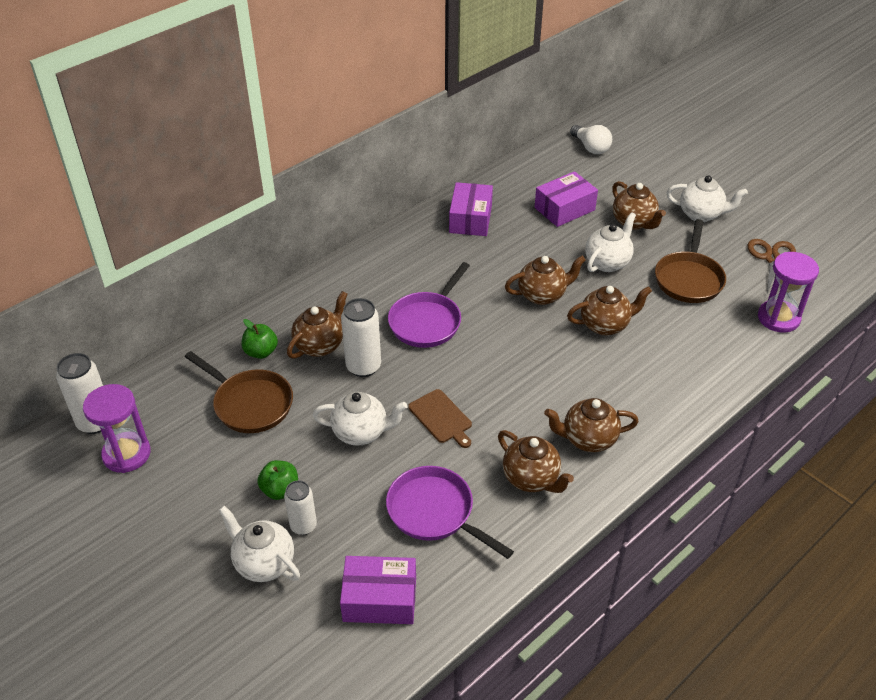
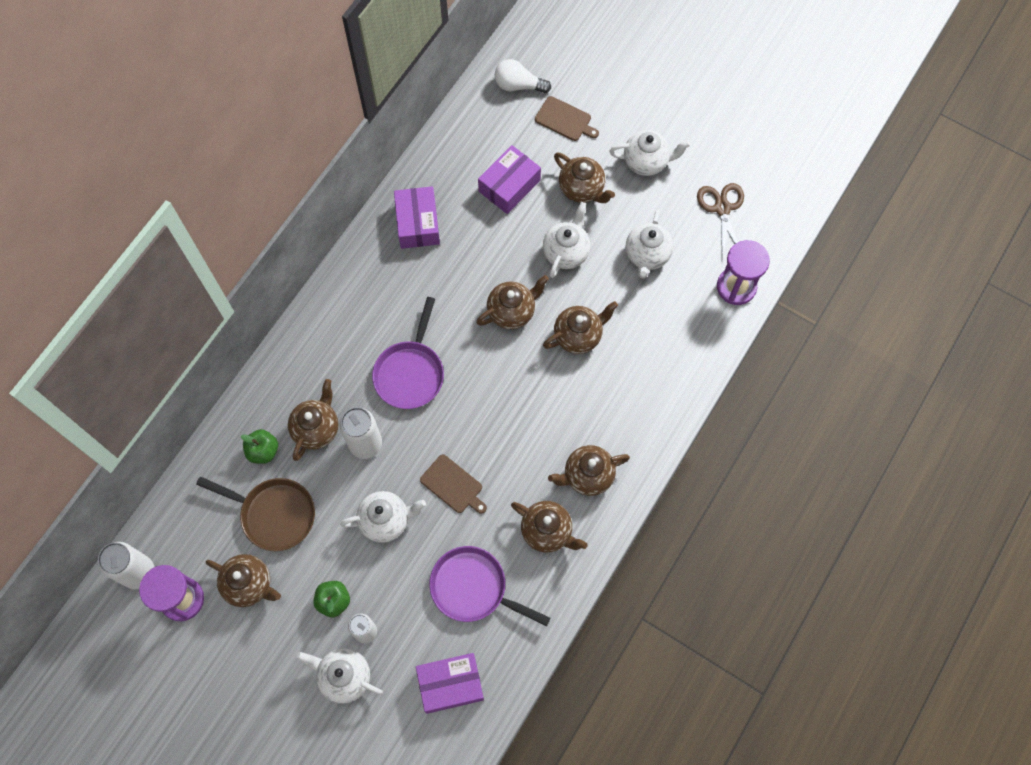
camera: 15 degrees left, 25 degrees up
white light bulb [570,125,612,154] -> white light bulb turned 150 degrees clockwise [495,59,551,93]
brown pan [655,219,726,303] -> white teapot [626,210,673,279]
none -> brown teapot [206,554,281,607]
none -> brown cutting board [535,96,599,141]

